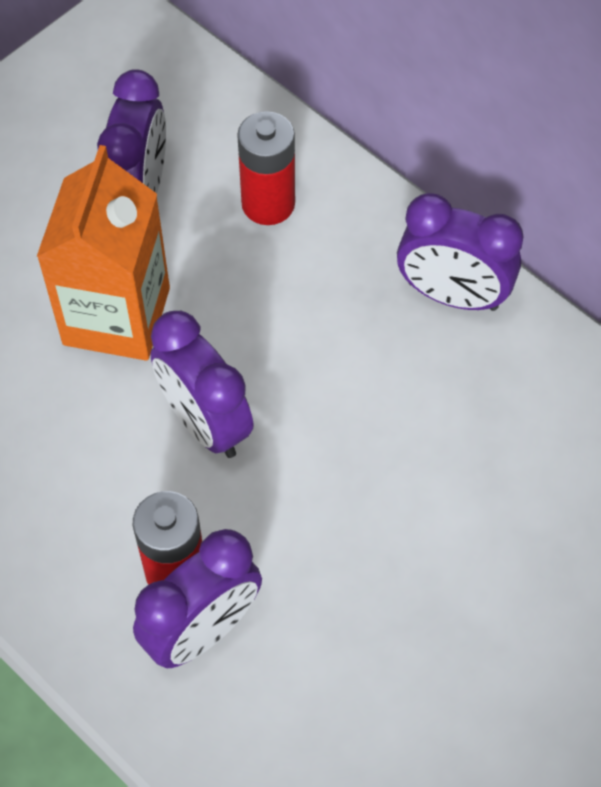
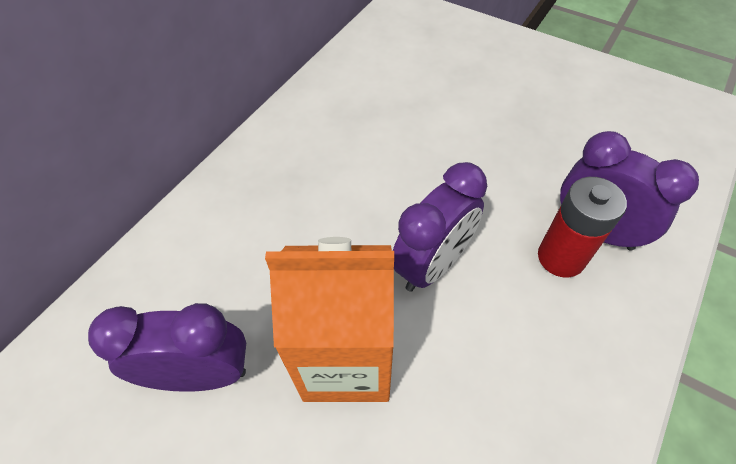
camera: 100 degrees left, 5 degrees down
red battery [237,111,295,225] -> none
purple clock [397,193,524,311] -> none

